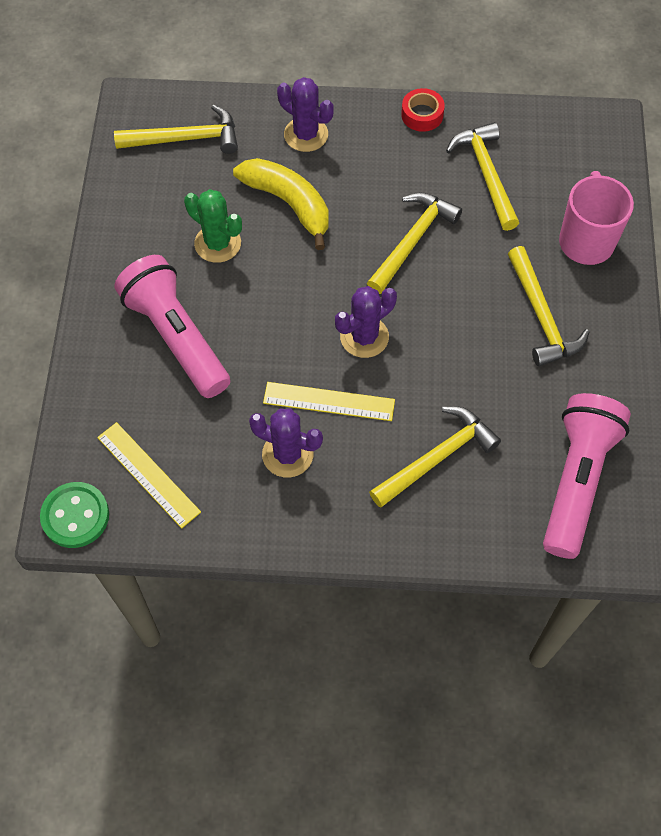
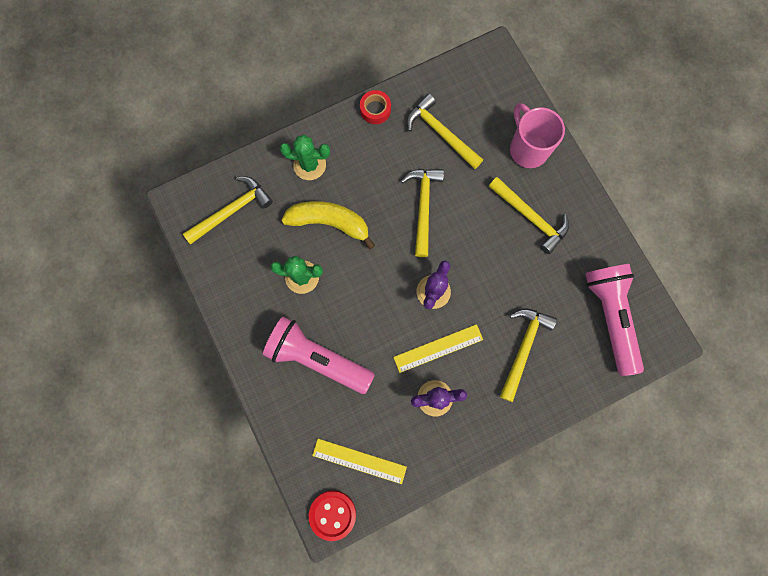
camera: 30 degrees left, 15 degrees up
green button [40,482,109,548] -> red button [309,490,356,541]
purple cactus [277,77,334,152] -> green cactus [280,135,330,180]

